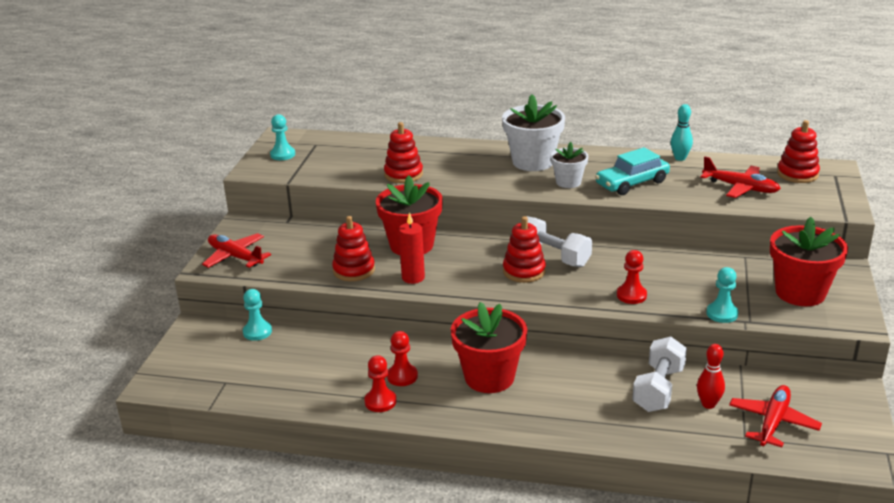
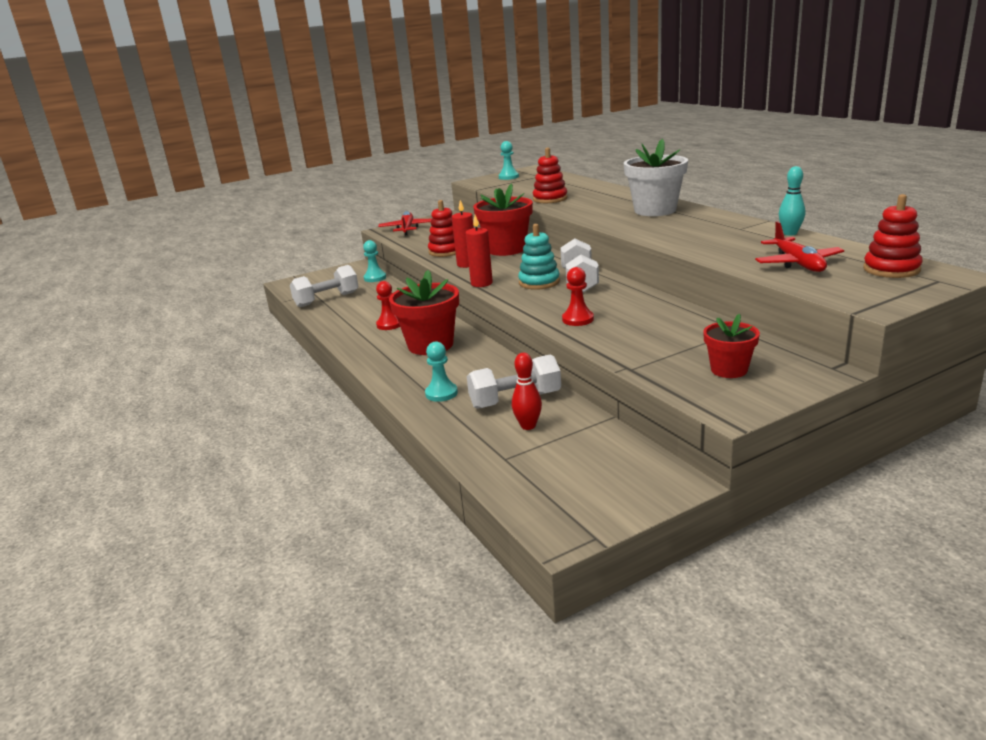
camera: 50 degrees right, 5 degrees down
red pawn [364,355,396,412] -> none
red stacking toy [503,216,546,283] -> turquoise stacking toy [518,224,560,290]
white flower pot [550,142,588,188] -> none
turquoise car [595,147,670,195] -> none
turquoise pawn [706,267,738,323] -> turquoise pawn moved to [425,341,458,402]
red plane [729,385,822,447] -> none
red flower pot [770,217,848,306] -> red flower pot [703,314,760,378], size x0.58
none -> white dumbbell [290,265,359,307]
none -> red candle [466,215,493,287]

